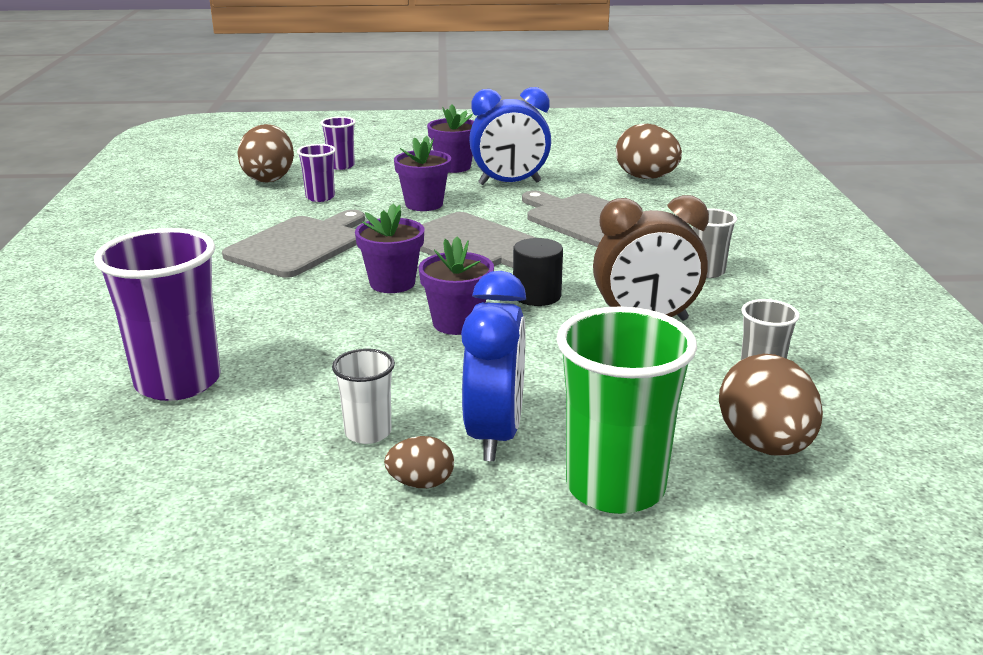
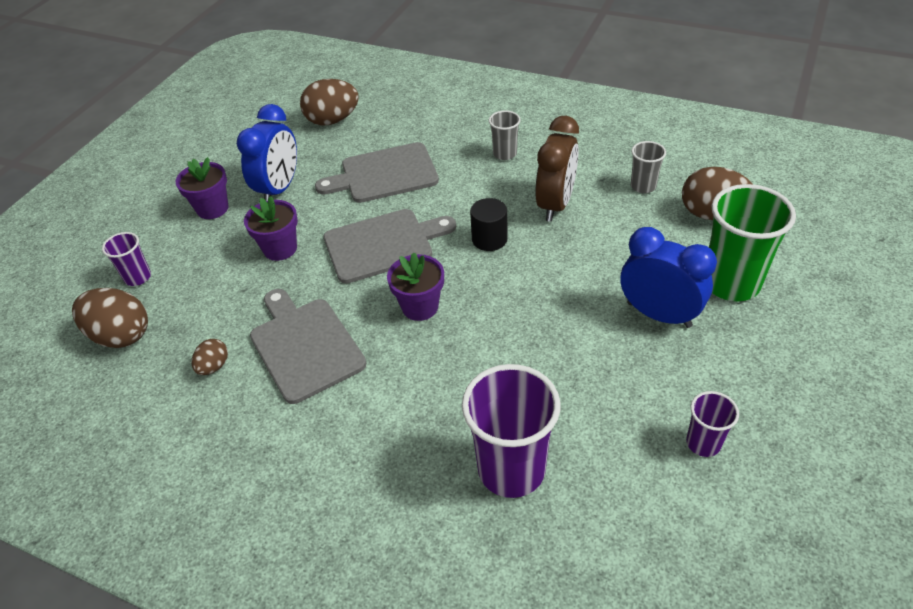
camera: 60 degrees left, 20 degrees up
purple cup [297,144,336,202] -> purple cup moved to [686,391,739,457]
white cup [332,349,395,444] -> none
brown egg [384,436,454,488] -> brown egg moved to [192,339,228,375]
purple flower pot [419,237,494,335] -> none

